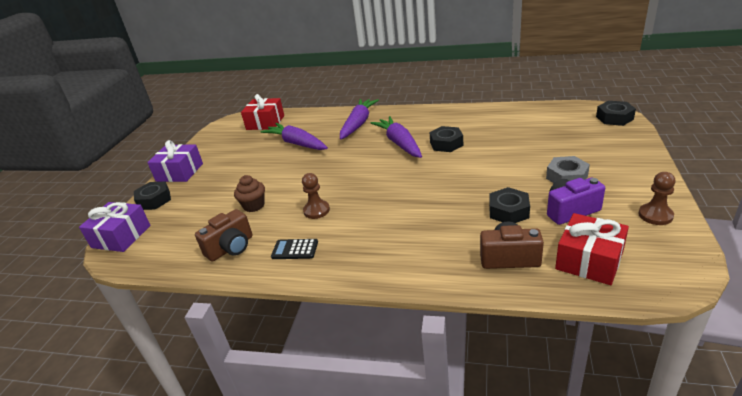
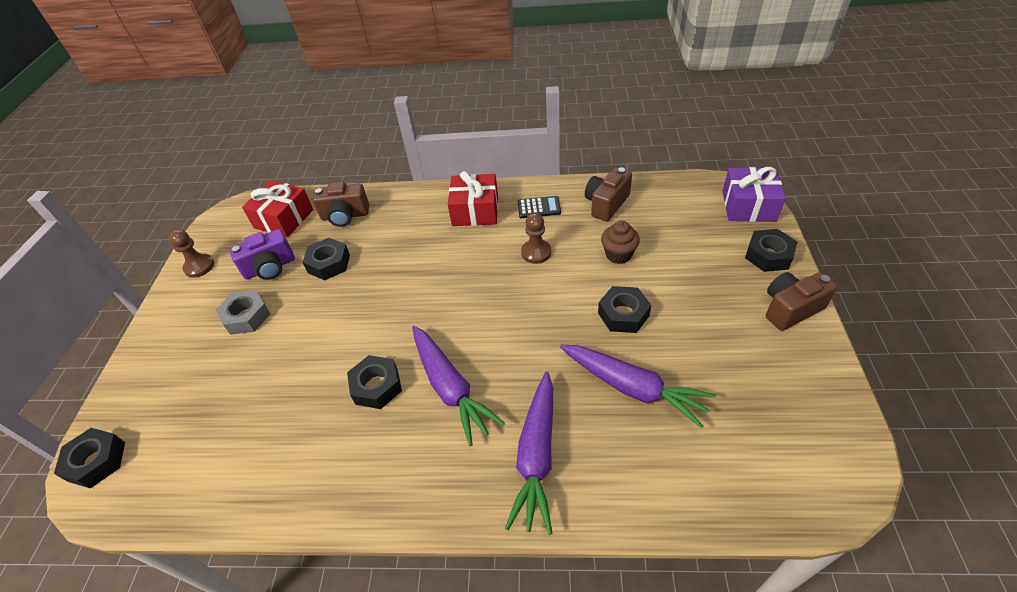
camera: 170 degrees right, 15 degrees up
purple gift [147,140,203,182] -> brown camera [766,272,838,331]
red gift [241,94,284,130] -> red gift moved to [448,171,498,226]
none -> black nut [598,286,651,333]

